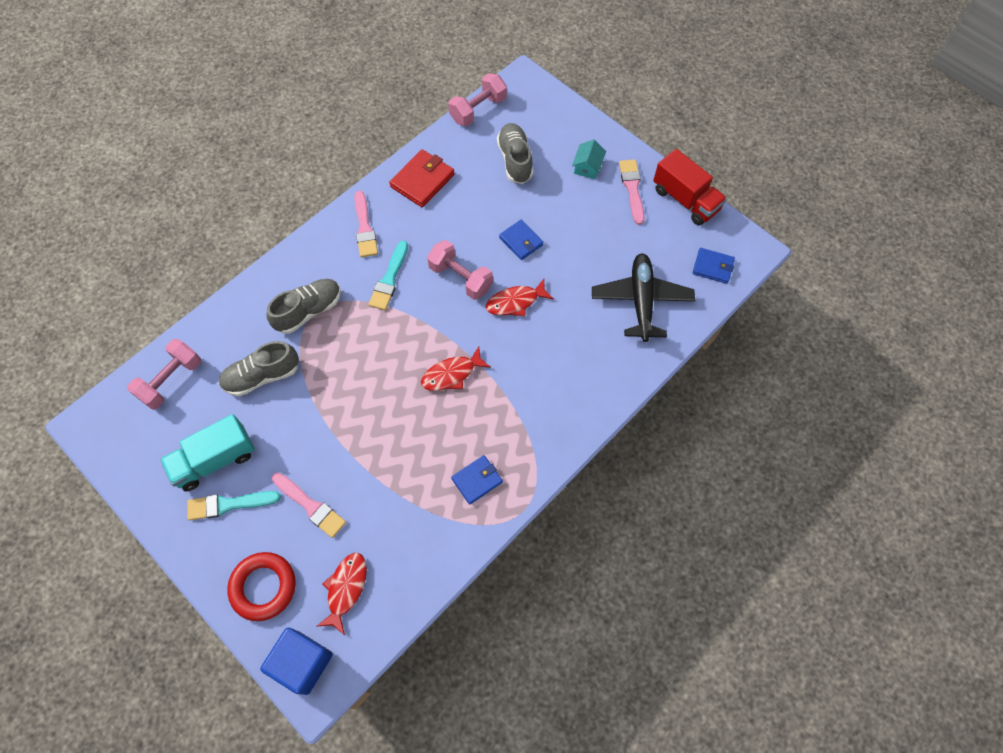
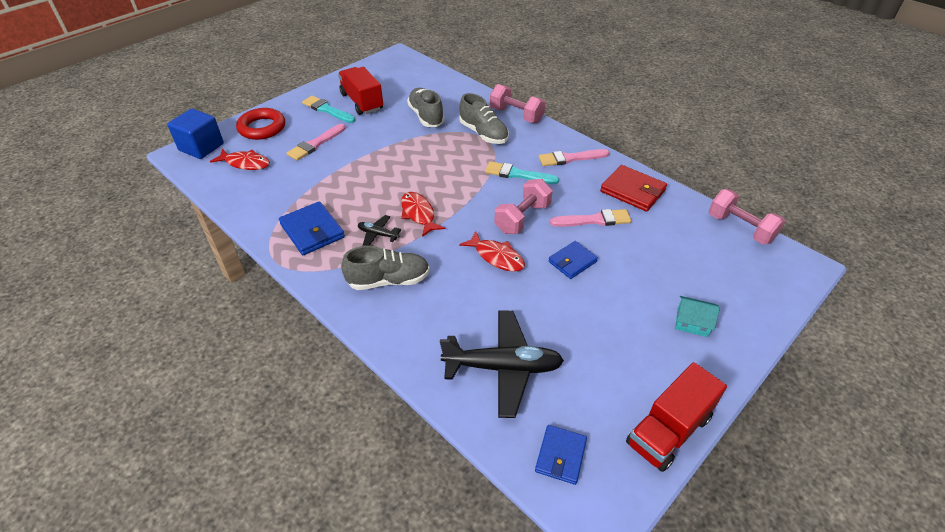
camera: 90 degrees right, 20 degrees down
pink dumbbell [127,339,201,410] -> pink dumbbell moved to [490,84,545,123]
turquoise truck [160,414,255,491] -> red truck [338,67,383,115]
turquoise brush [187,491,281,520] -> turquoise brush turned 45 degrees counterclockwise [302,96,355,123]
blue wallet [451,455,503,504] -> blue wallet [279,201,345,255], size x1.52
red fish [486,279,554,317] -> red fish turned 150 degrees clockwise [459,231,525,272]
grey shoe [497,123,533,184] -> grey shoe moved to [341,246,430,290]
pink brush [619,159,645,225] -> pink brush moved to [550,209,631,227]
none -> black plane [358,215,402,246]

